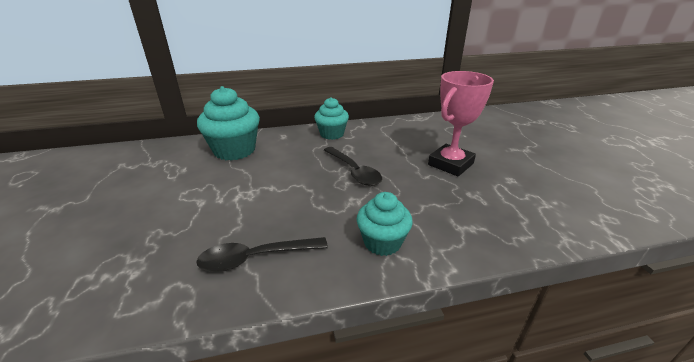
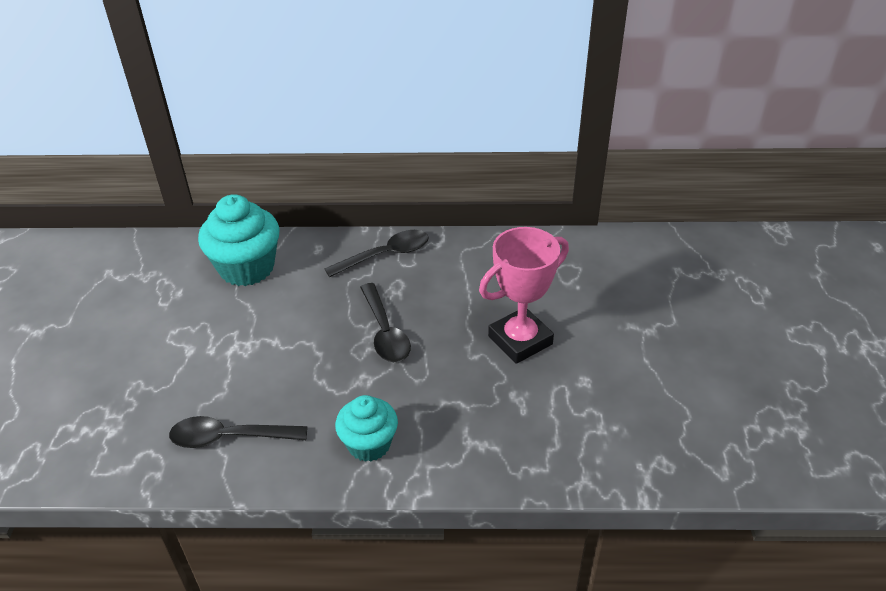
camera: 15 degrees right, 10 degrees up
turquoise cupcake [314,97,349,140] -> black spoon [324,230,429,277]

